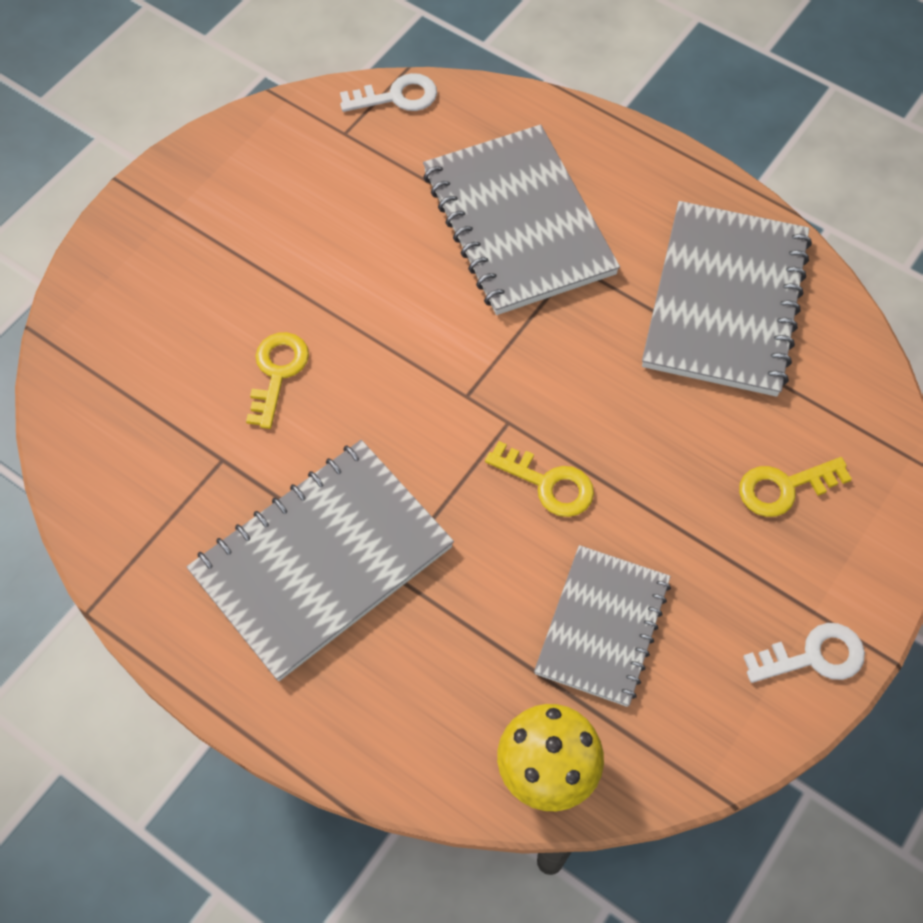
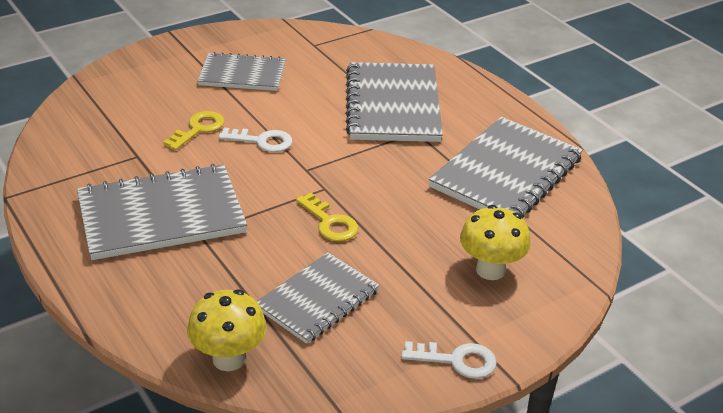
camera: 20 degrees right, 25 degrees down
white key [340,73,437,112] -> white key moved to [219,128,292,152]
yellow key [739,457,852,517] -> yellow mushroom [460,205,531,280]
none -> grey notebook [197,52,286,91]

